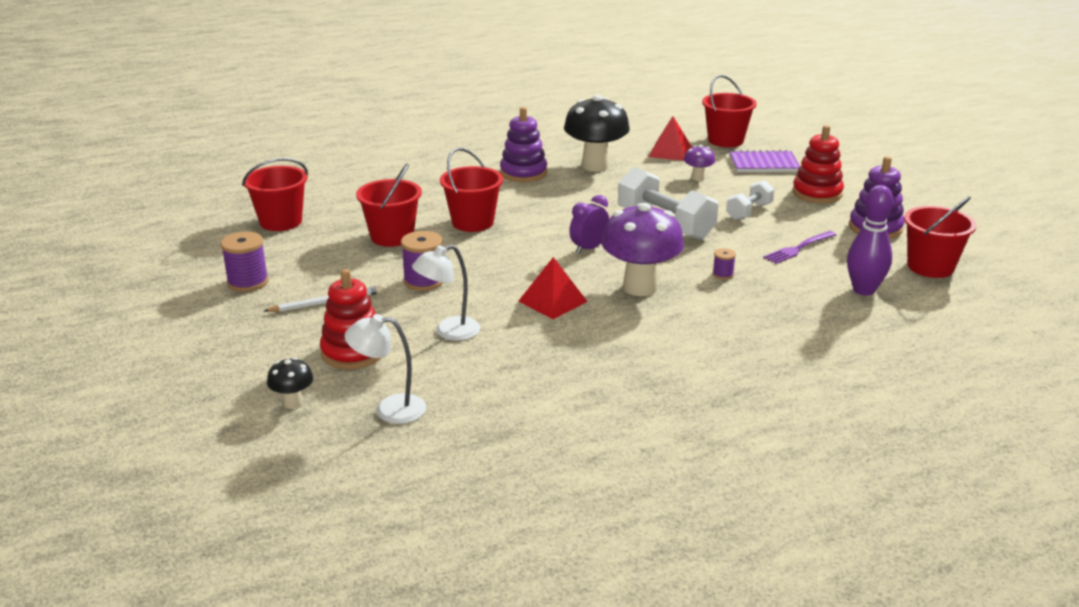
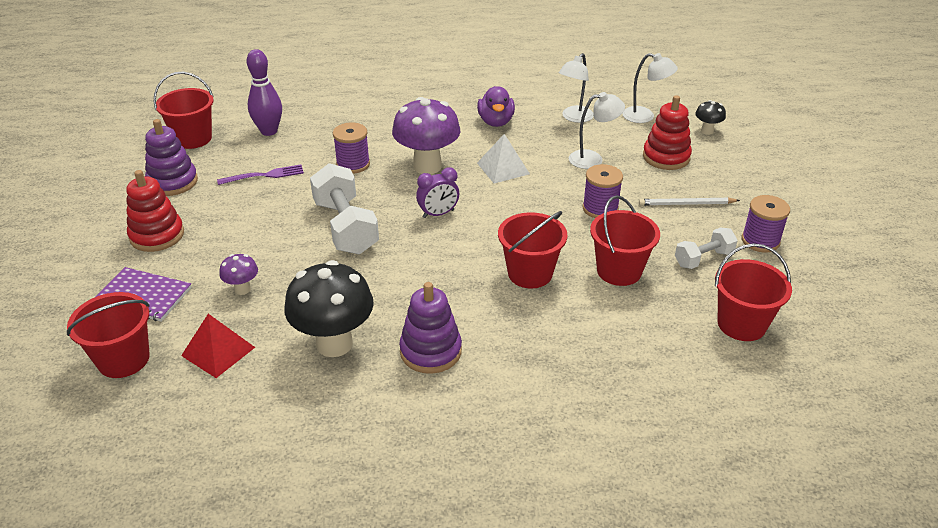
camera: 160 degrees left, 10 degrees up
red pyramid [518,257,588,319] -> white pyramid [477,134,530,184]
purple spool [712,248,736,280] -> purple spool [333,122,370,174], size x1.90
white dumbbell [726,180,775,220] -> white dumbbell moved to [675,227,738,269]
none -> purple duck [477,86,515,127]
none -> white lamp [559,53,594,123]

